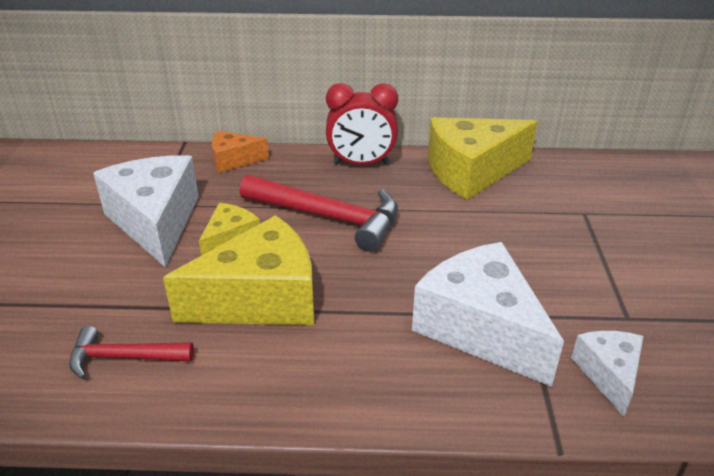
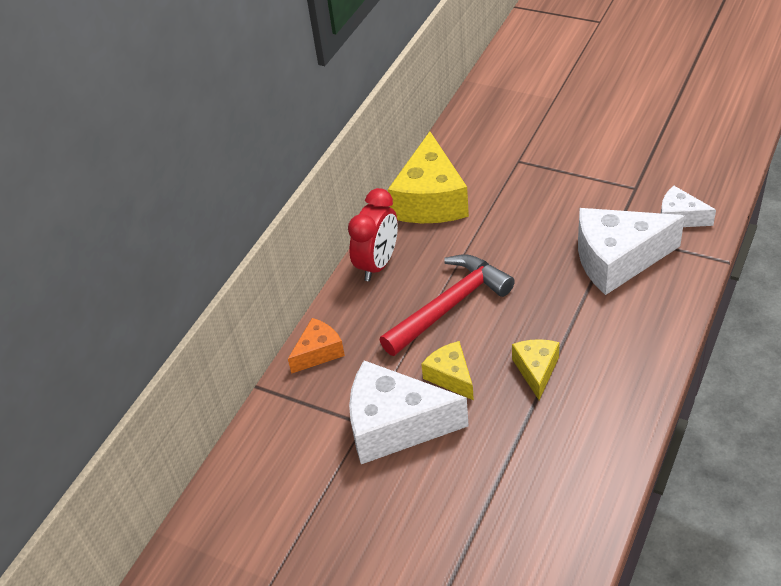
camera: 60 degrees left, 10 degrees up
red hammer [69,326,194,379] -> none
yellow cheese [163,215,314,325] -> yellow cheese [512,339,560,400], size x0.52
orange cheese [212,131,269,173] -> orange cheese turned 150 degrees counterclockwise [288,318,345,374]

